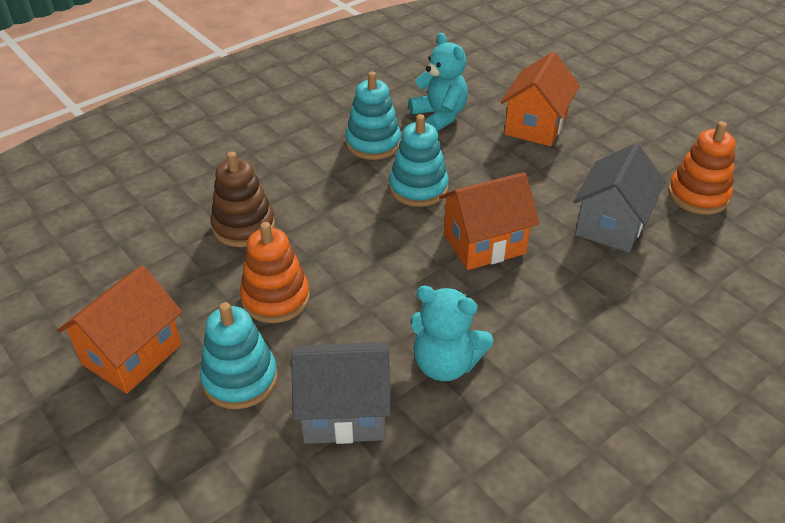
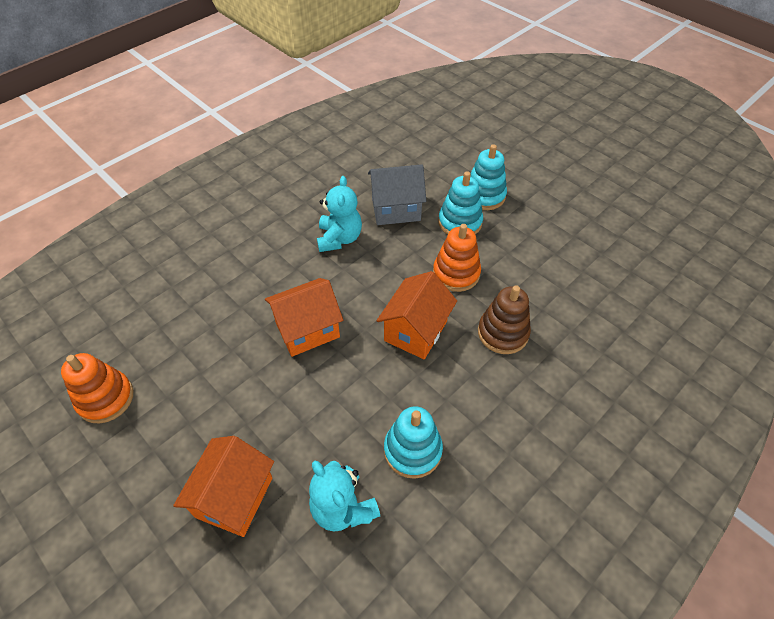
camera: 175 degrees right, 10 degrees up
orange house [57,266,182,394] -> orange house moved to [377,271,457,359]
turquoise stacking toy [389,114,449,207] -> turquoise stacking toy moved to [471,144,507,210]
turquoise teddy bear [410,286,494,381] -> turquoise teddy bear turned 75 degrees clockwise [317,176,362,252]
grey house [573,143,665,253] -> none

